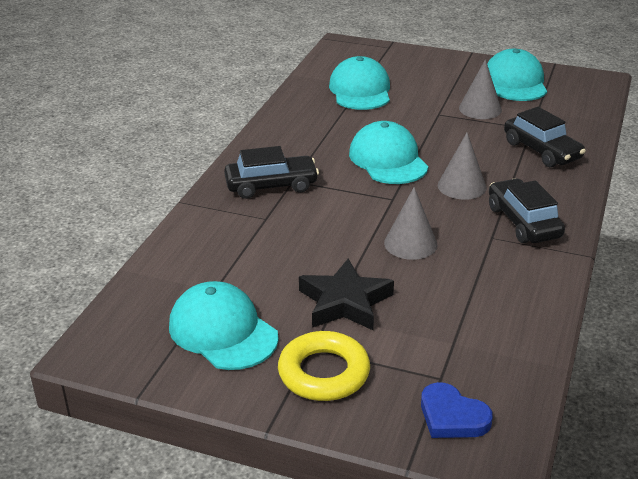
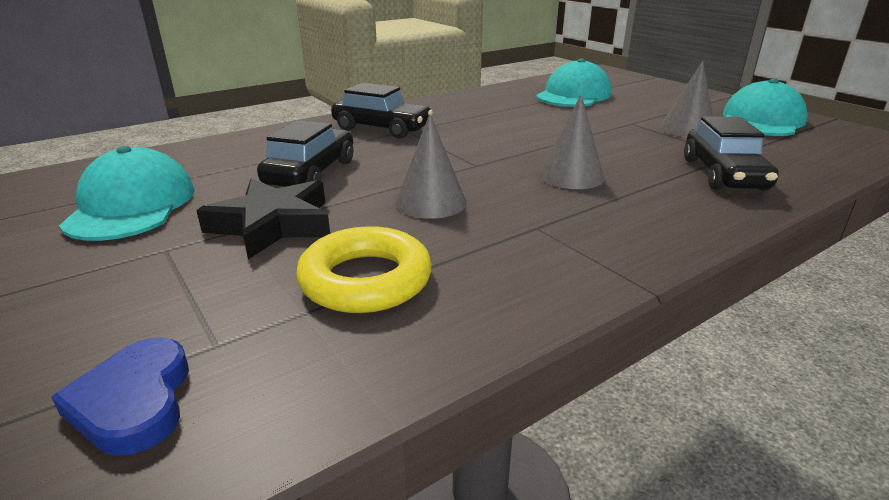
camera: 35 degrees right, 5 degrees down
yellow ring [278,331,370,401] -> yellow ring moved to [296,226,432,313]
turquoise cap [349,121,428,184] -> none
black car [489,178,565,243] -> black car moved to [257,120,353,187]

